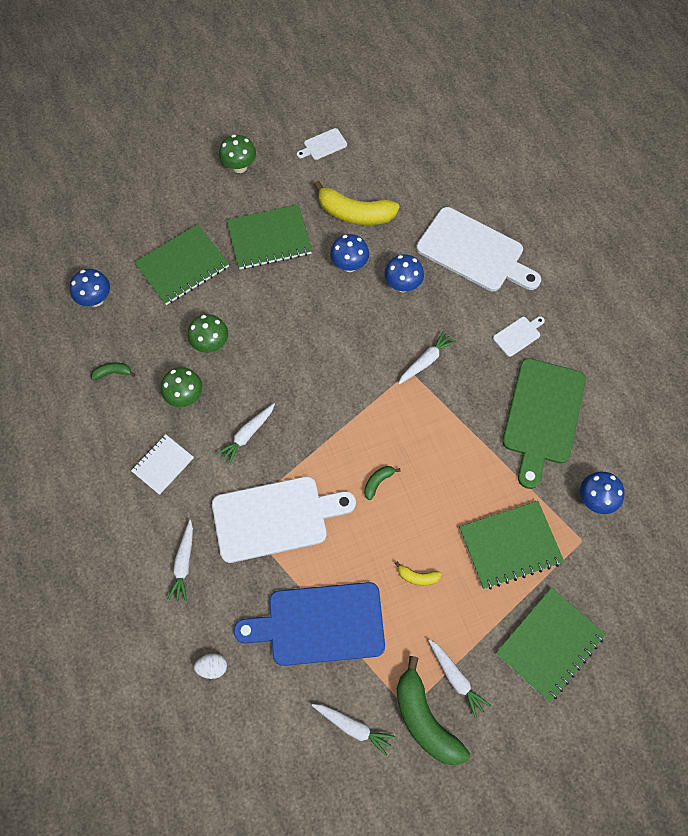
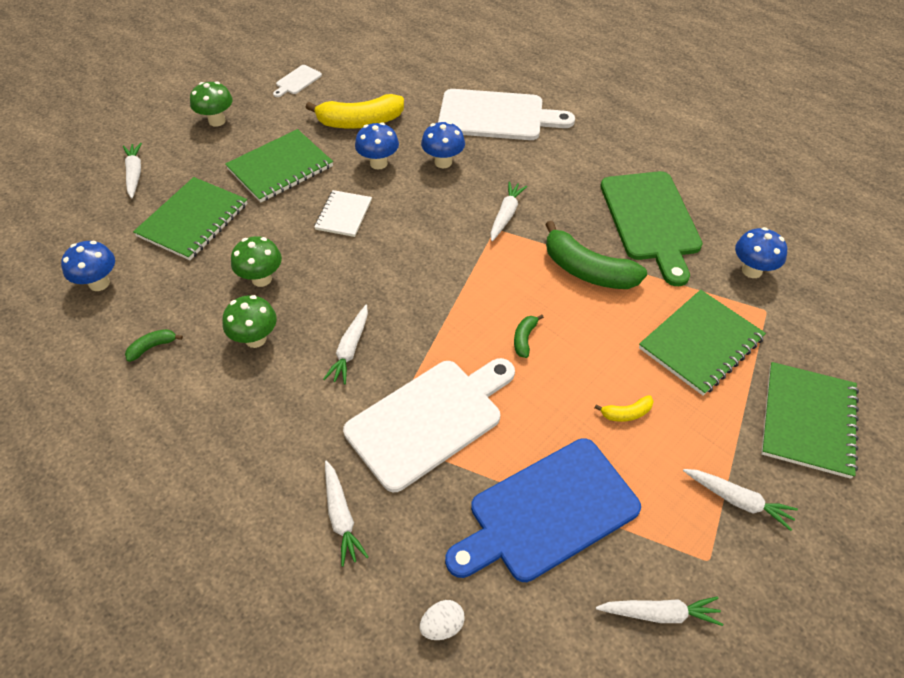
camera: 25 degrees left, 15 degrees down
white notebook [131,434,194,495] -> white notebook moved to [314,190,372,237]
green banana [397,656,470,765] -> green banana moved to [545,221,647,289]
white cutting board [493,316,545,357] -> none
none -> white carrot [123,143,142,199]

